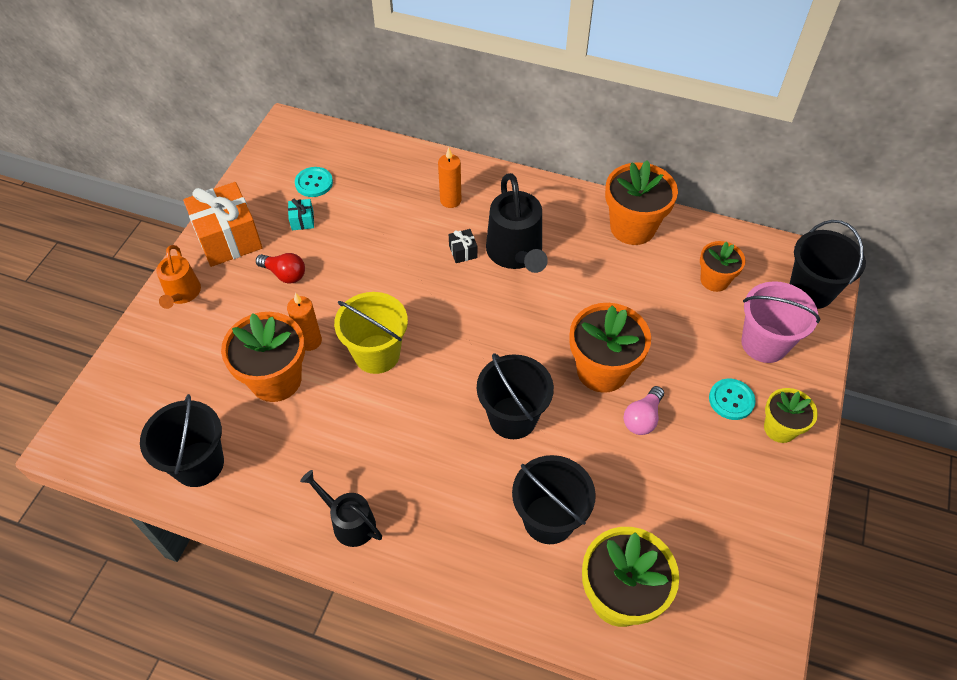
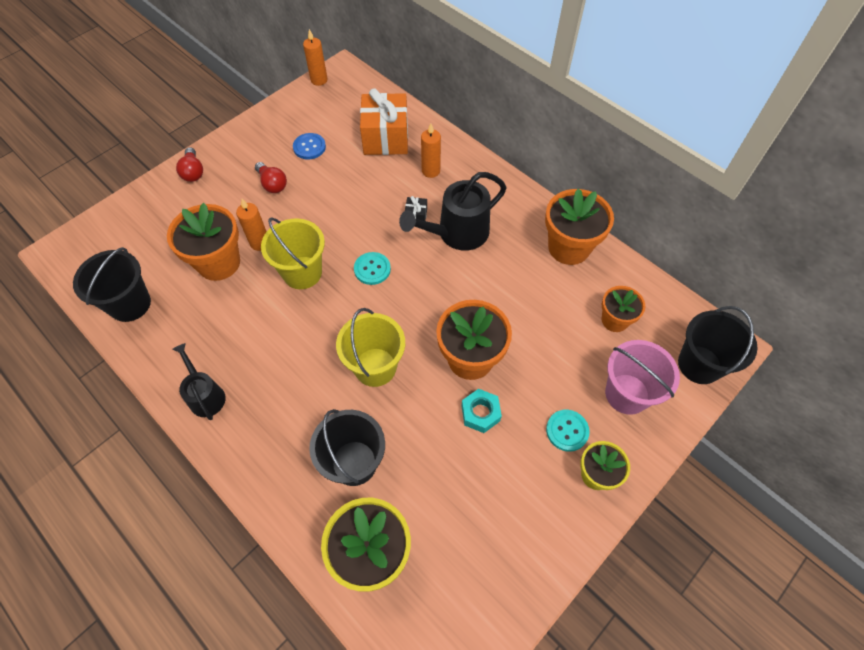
camera: 25 degrees right, 5 degrees up
orange watering can [156,245,201,309] -> red light bulb [176,147,203,182]
orange gift [183,182,262,267] -> orange gift moved to [360,88,408,155]
turquoise gift [288,199,314,230] -> blue button [293,133,326,159]
turquoise button [295,167,333,197] -> turquoise button moved to [354,252,391,285]
black bucket [477,353,554,439] -> yellow bucket [336,308,405,387]
black watering can [486,173,548,273] -> black watering can turned 45 degrees clockwise [399,172,506,251]
pink light bulb [624,386,664,435] -> turquoise nut [461,389,502,433]
none -> orange candle [303,29,327,86]

